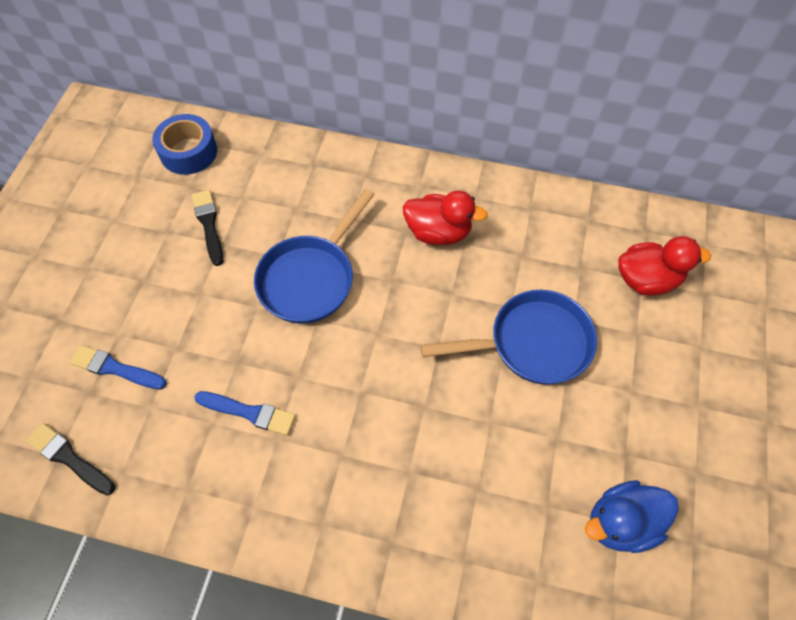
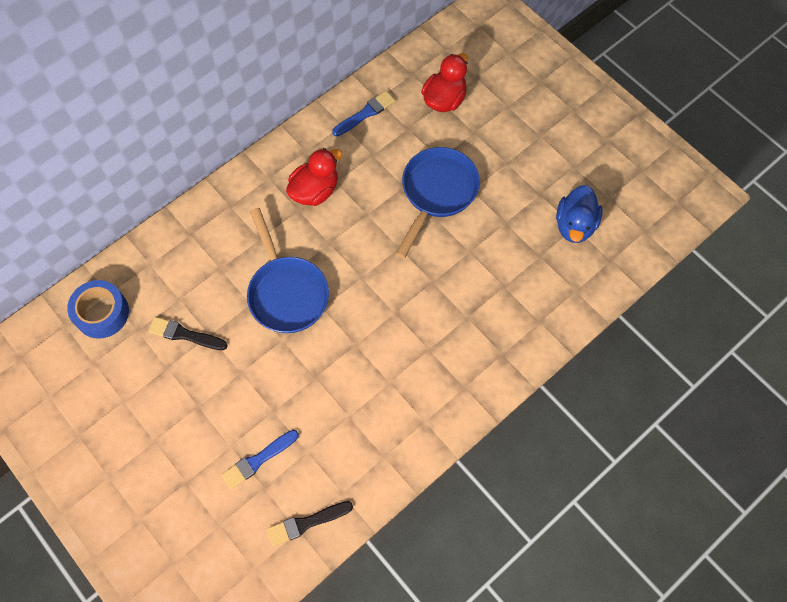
camera: 55 degrees left, 5 degrees up
blue brush [194,391,296,435] -> blue brush moved to [332,91,395,136]

